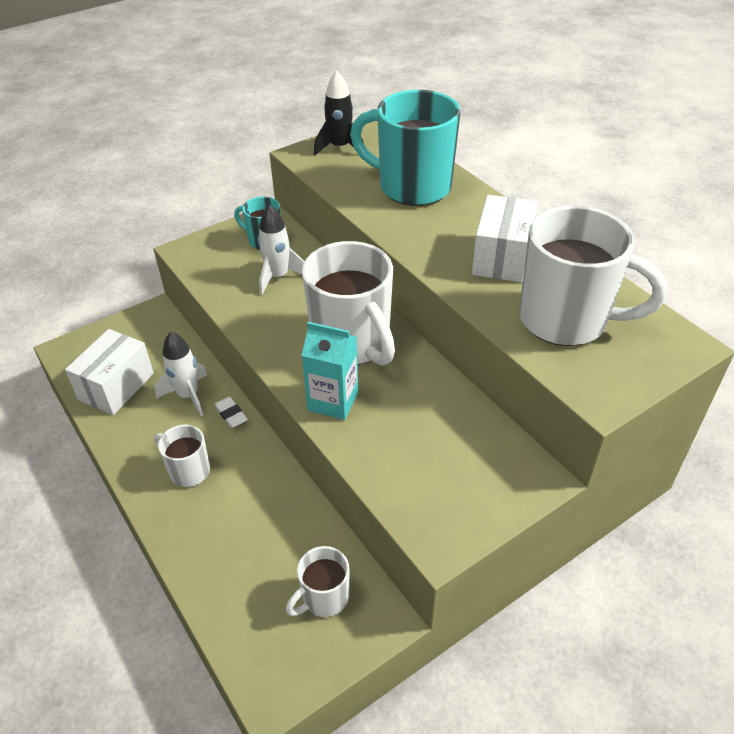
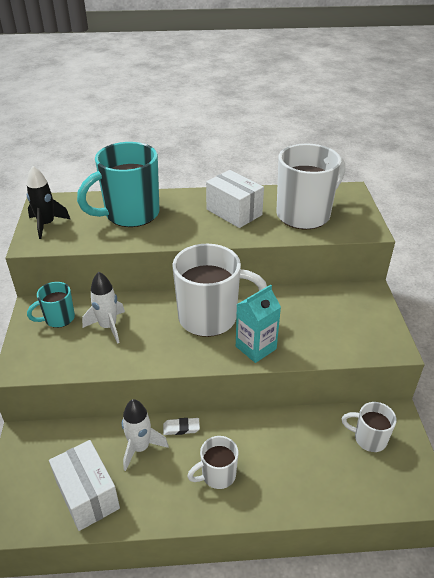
camera: 60 degrees left, 5 degrees down
white mug [286,546,350,617] -> white mug turned 120 degrees clockwise [342,402,396,452]

